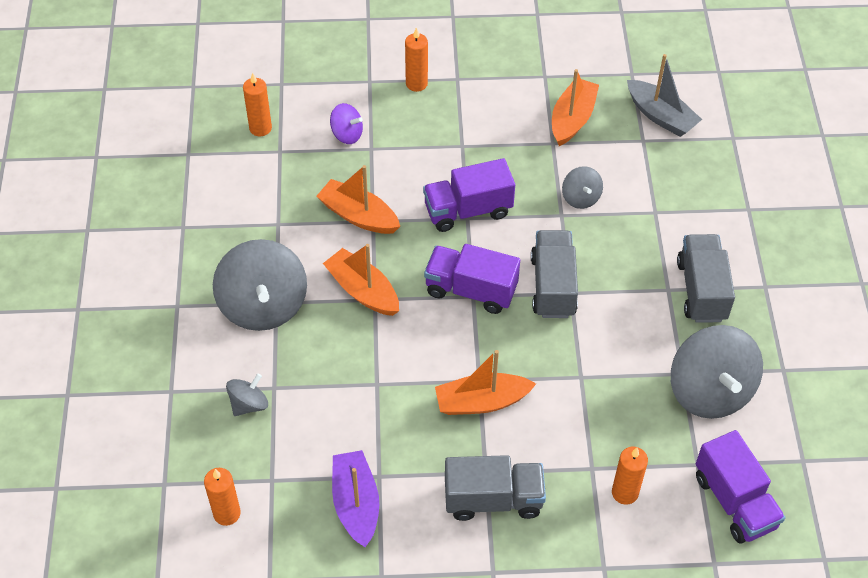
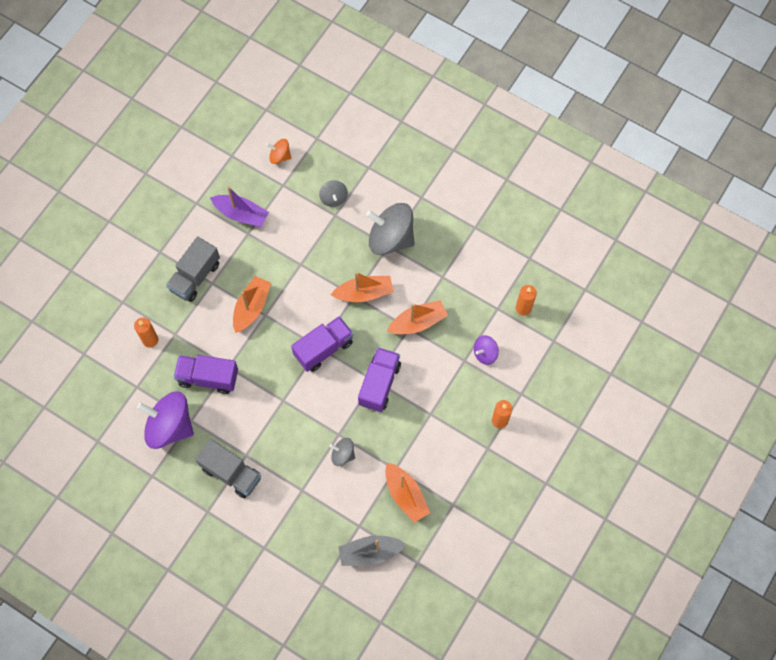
camera: 125 degrees right, 15 degrees up
orange candle [204,468,241,526] -> orange spinning top [267,139,291,164]
grey truck [531,230,578,318] -> none
grey spinning top [671,325,763,419] -> purple spinning top [137,391,194,449]
purple truck [696,430,785,544] -> purple truck moved to [174,355,238,394]

